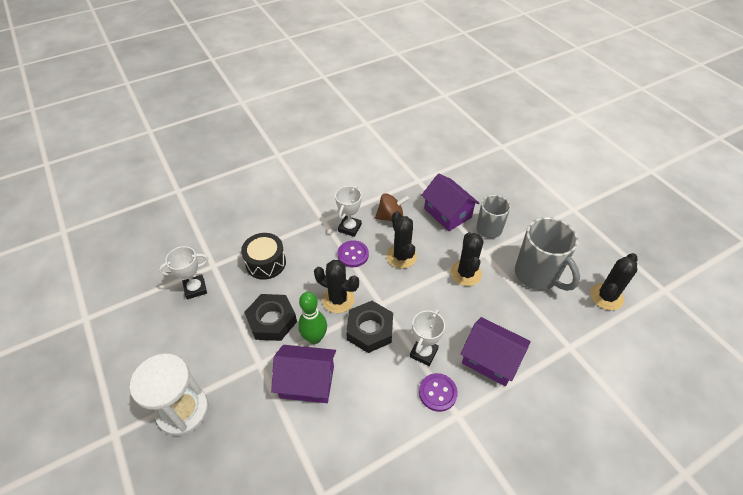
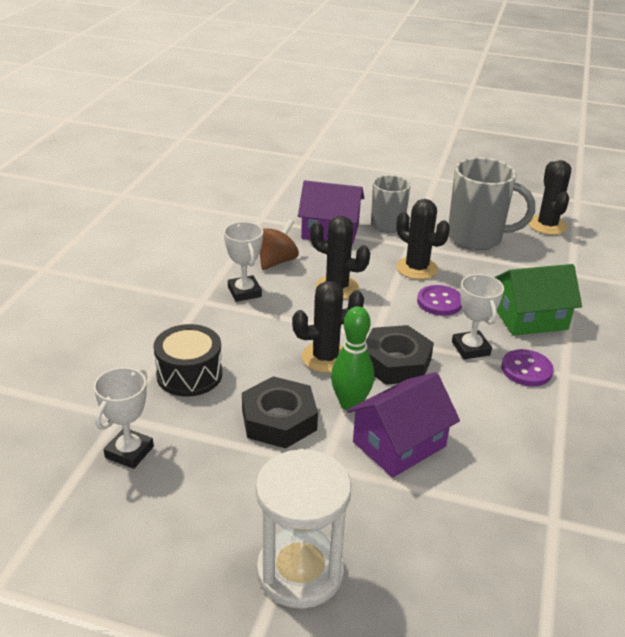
camera: 45 degrees left, 15 degrees down
purple button [337,240,369,267] -> purple button moved to [417,285,462,316]
purple house [461,317,531,386] -> green house [494,264,582,336]

